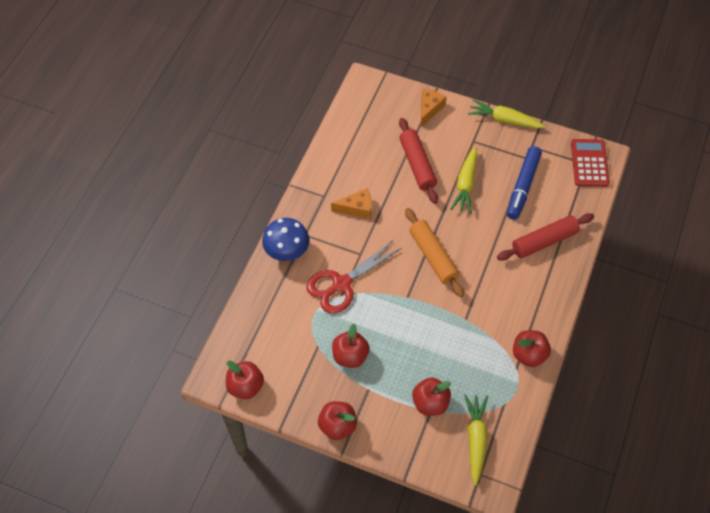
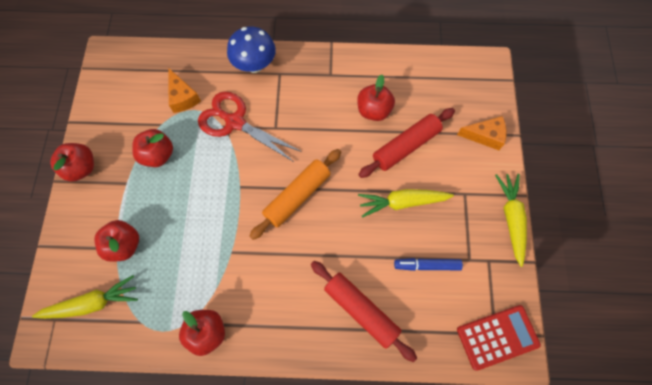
camera: 70 degrees right, 10 degrees up
red apple [226,361,264,399] -> red apple moved to [357,75,395,121]
orange cheese [331,188,371,219] -> orange cheese moved to [169,69,201,113]
blue marker [507,146,542,220] -> blue marker [394,258,463,271], size x0.63

